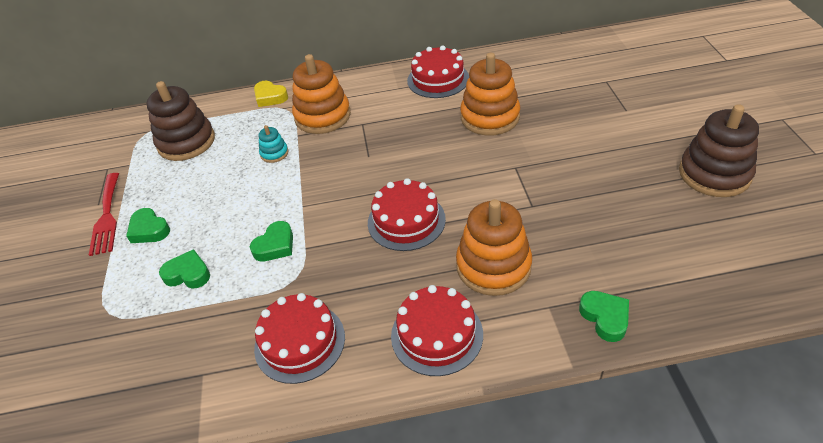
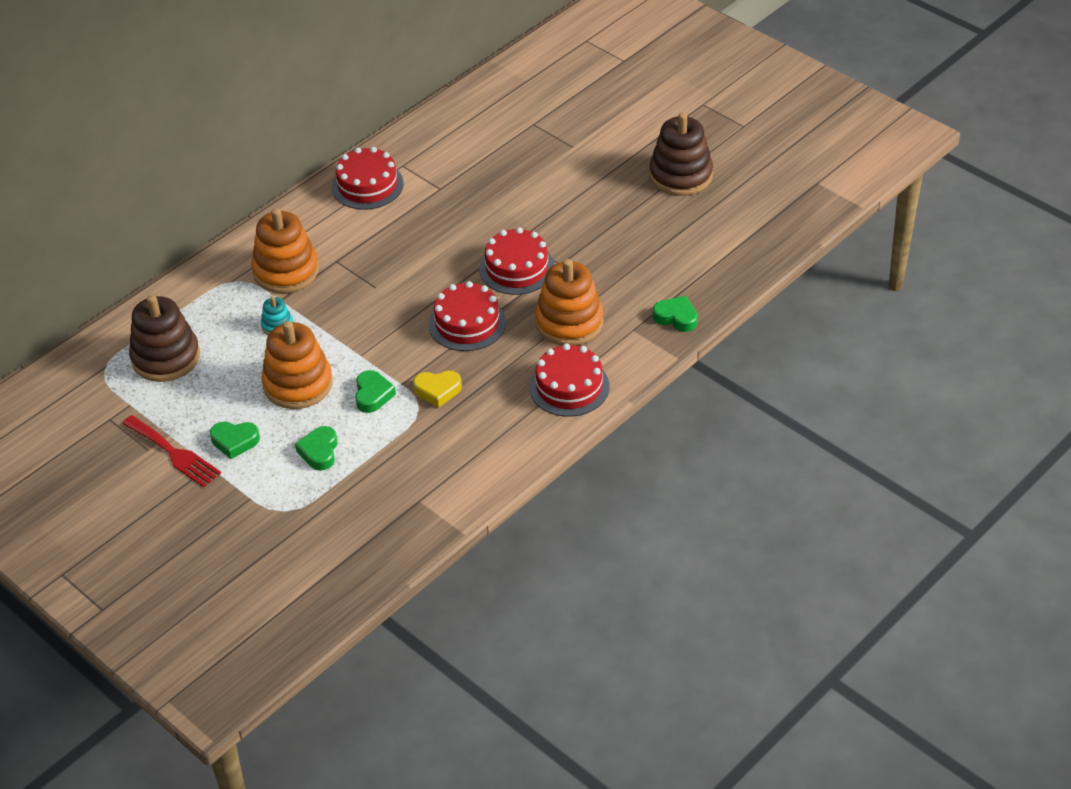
camera: 40 degrees left, 0 degrees up
green heart [159,249,210,289] -> green heart turned 60 degrees counterclockwise [295,426,338,471]
yellow heart [254,81,288,107] -> yellow heart moved to [413,370,462,407]
red cake [254,293,345,384] -> red cake moved to [479,227,555,295]
orange stacking toy [460,53,520,136] -> orange stacking toy moved to [261,321,333,409]

